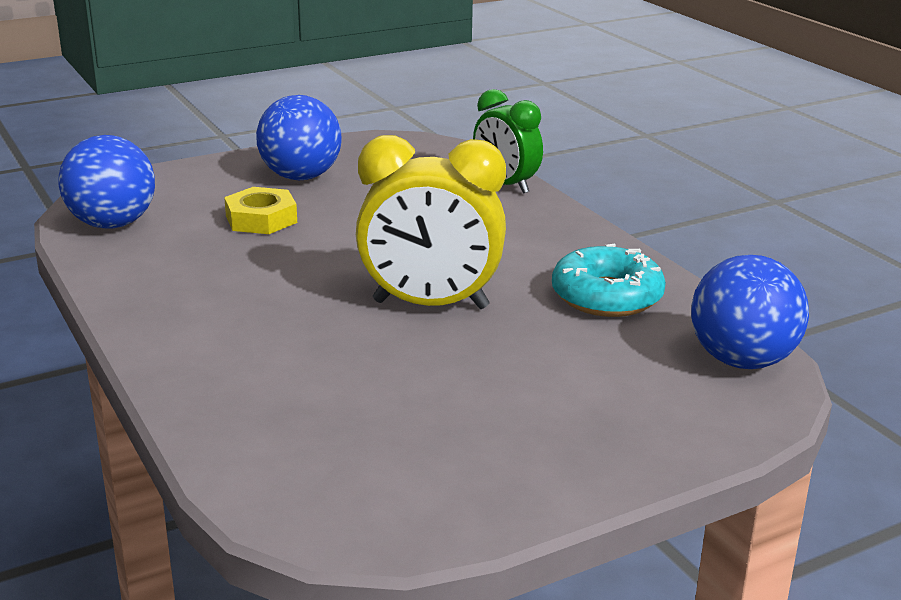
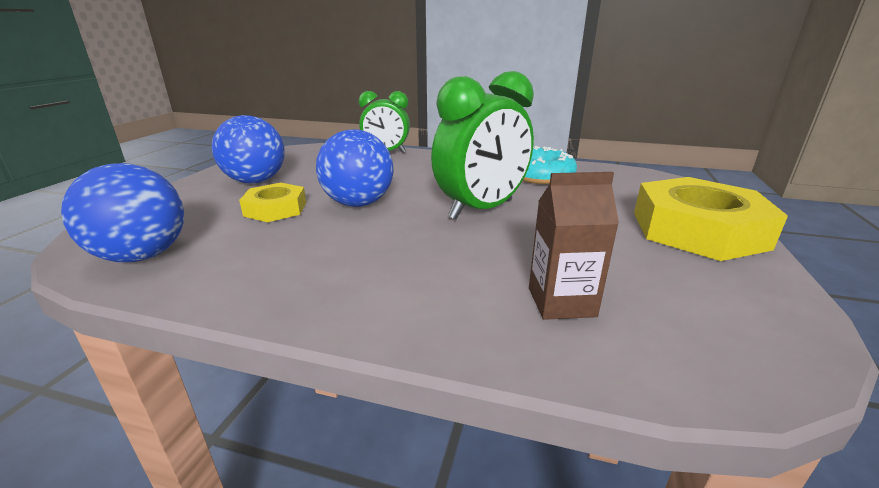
camera: 45 degrees left, 0 degrees up
yellow clock [356,135,506,309] -> green clock [431,71,534,220]
blue ball [691,255,809,369] -> blue ball moved to [316,129,393,207]
none -> brown carton [529,172,619,320]
none -> yellow nut [634,177,788,261]

